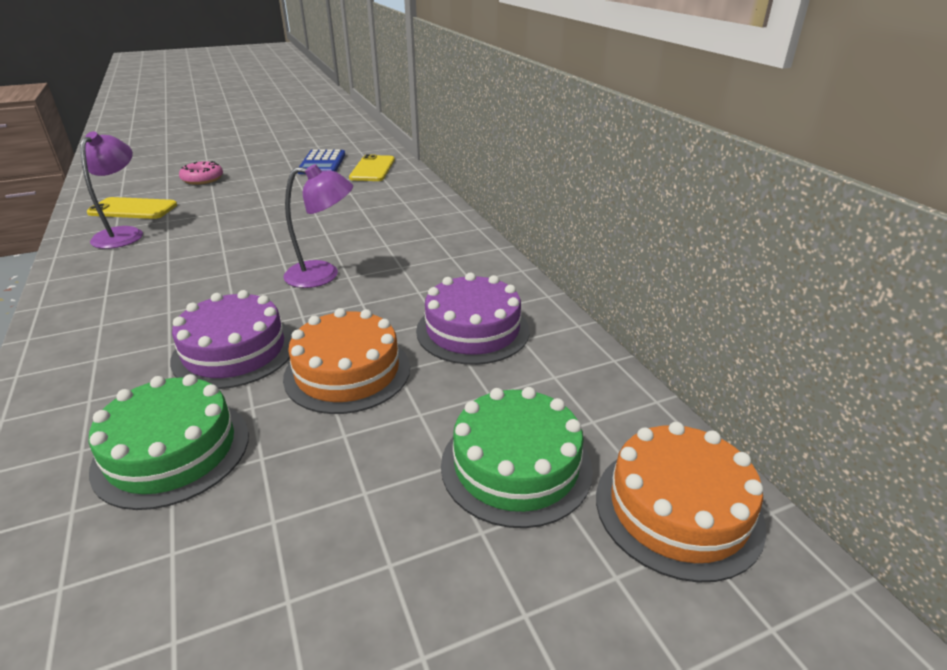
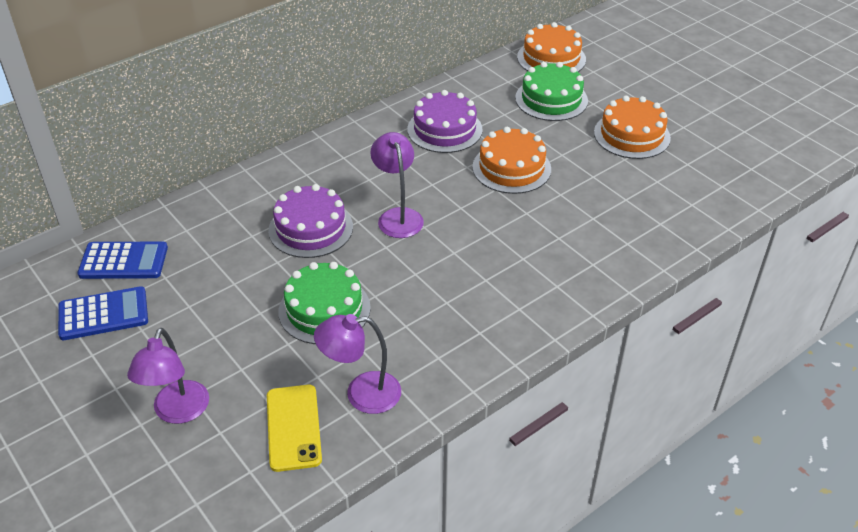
camera: 105 degrees left, 10 degrees up
green cake [89,374,249,510] -> green cake moved to [278,262,371,344]
purple cake [170,290,292,389] -> purple cake moved to [268,184,353,258]
pink donut [179,161,223,185] -> purple lamp [127,328,209,424]
yellow phone [349,154,395,181] -> blue calculator [77,242,168,279]
none -> orange cake [594,96,671,159]

